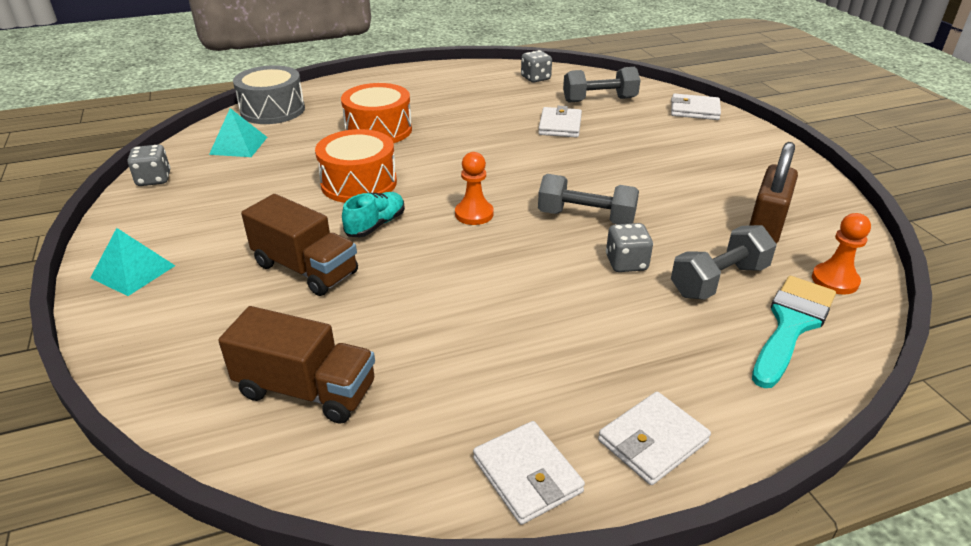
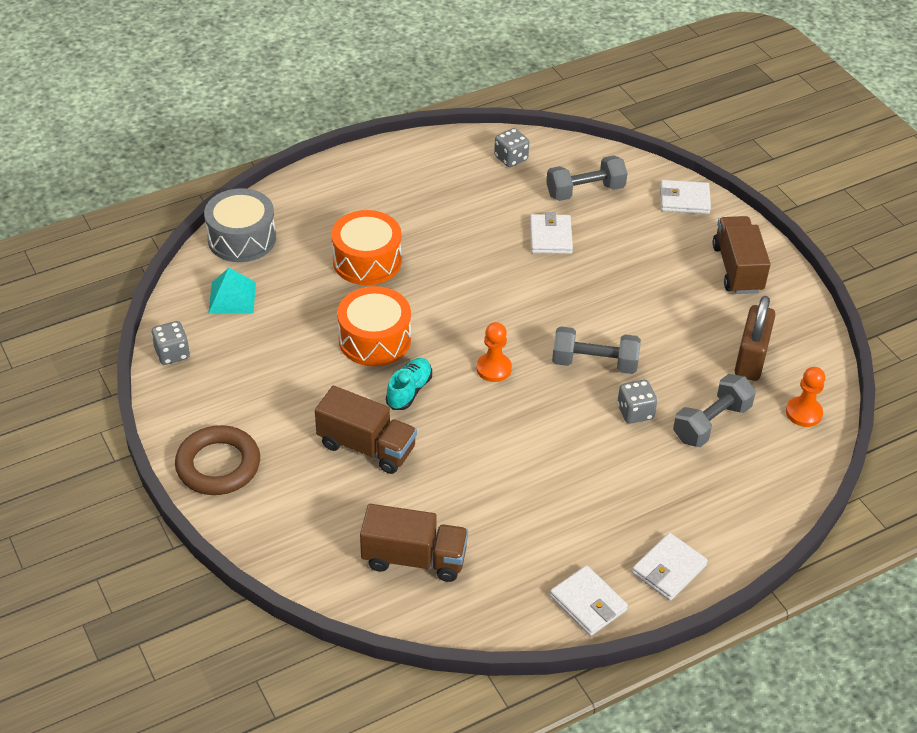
camera: 10 degrees left, 10 degrees up
turquoise pyramid [90,228,175,296] -> brown ring [175,425,260,495]
turquoise brush [752,276,836,388] -> none
none -> brown truck [713,216,770,294]

